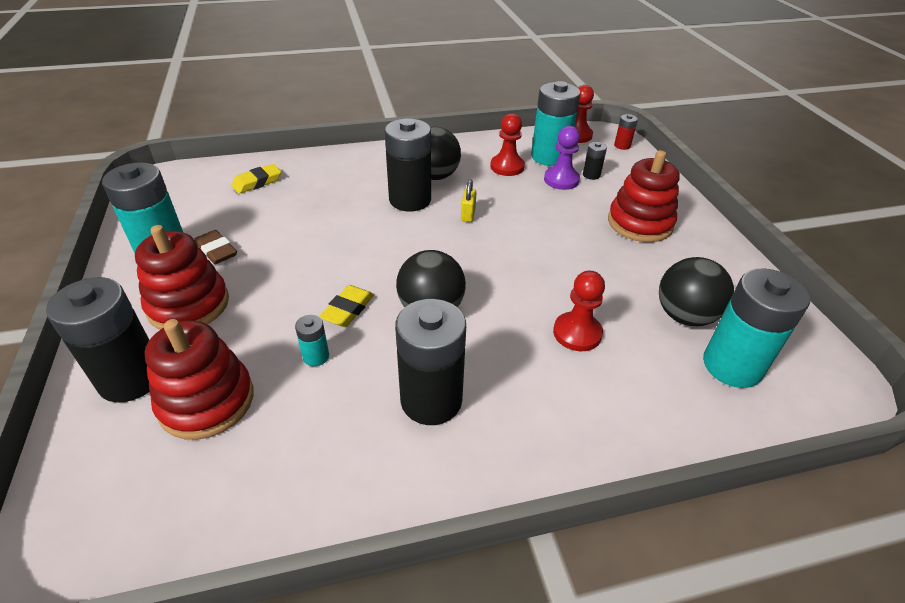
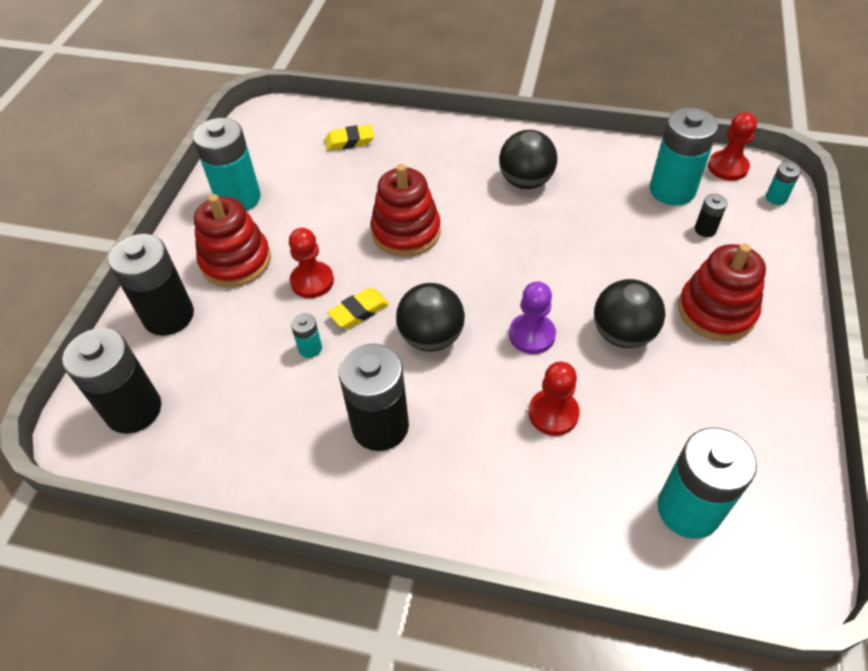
camera: 30 degrees right, 10 degrees up
red stacking toy [145,319,254,440] -> red stacking toy moved to [371,164,441,257]
brown eraser [194,230,237,264] -> none
black battery [384,118,431,211] -> black battery moved to [62,328,161,434]
yellow padlock [461,180,476,222] -> none
red pawn [490,113,525,176] -> red pawn moved to [289,228,334,298]
purple pawn [544,126,580,190] -> purple pawn moved to [509,281,556,354]
red battery [614,114,638,150] -> turquoise battery [766,162,801,205]
black ball [659,257,734,326] -> black ball moved to [594,279,665,348]

